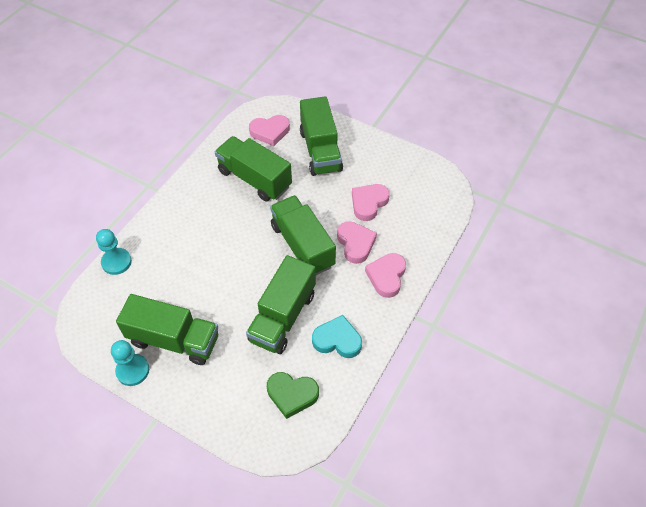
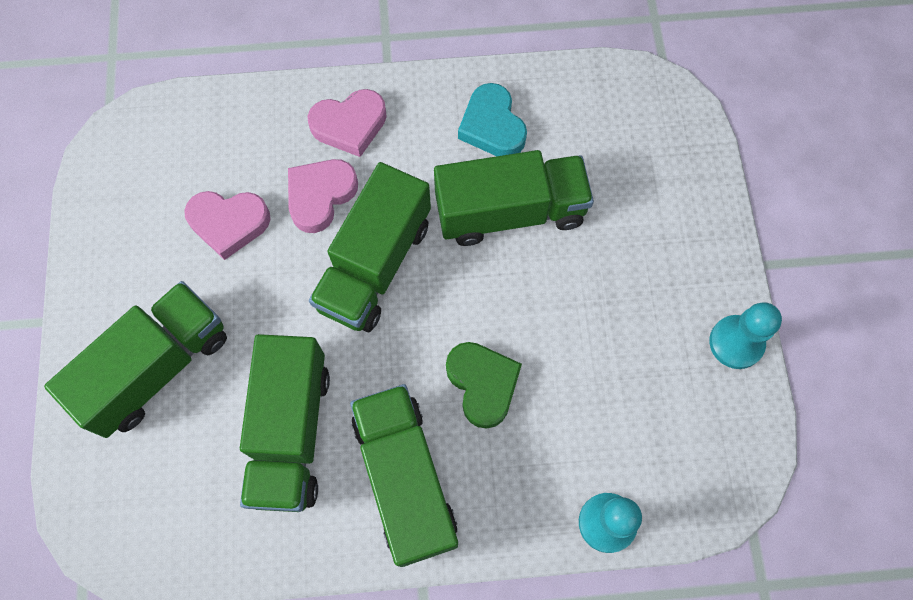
camera: 125 degrees left, 15 degrees up
green truck [116,294,218,365] -> green truck moved to [350,384,458,567]
pink heart [249,115,290,146] -> none
green heart [267,372,319,419] -> green heart moved to [446,342,522,429]

